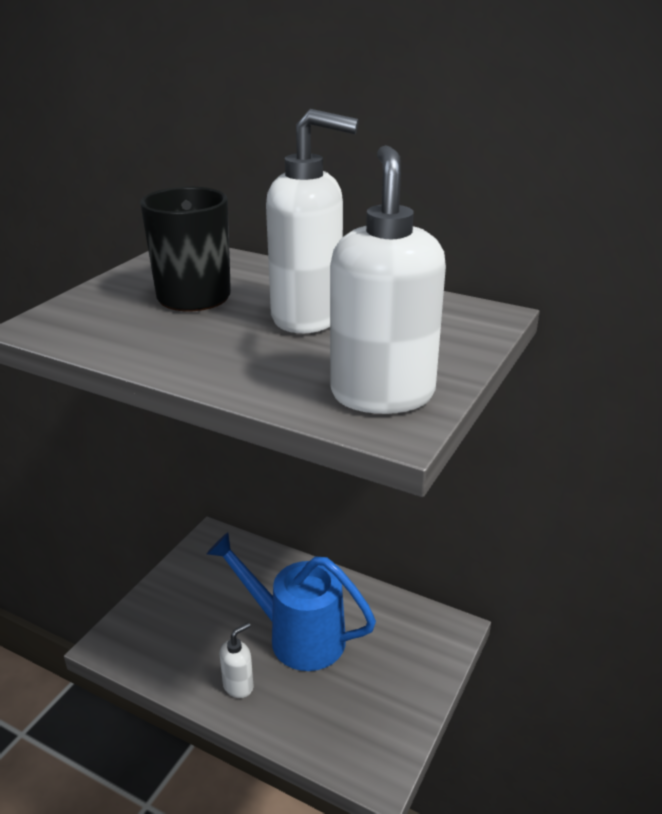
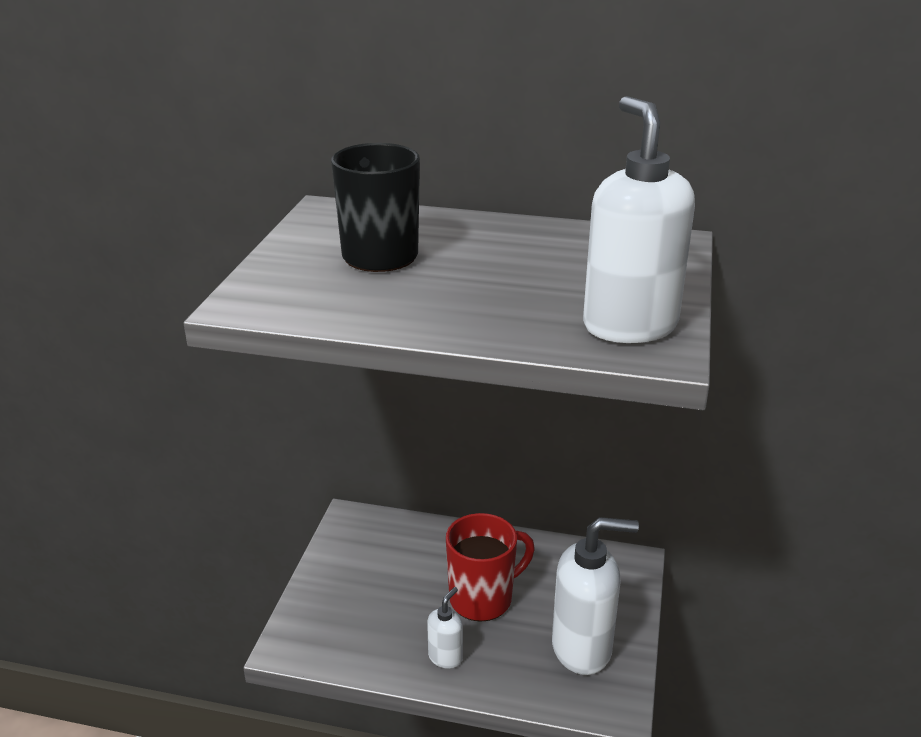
camera: 15 degrees left, 0 degrees up
blue watering can [207,532,376,671] -> red mug [446,513,535,622]
white soap dispenser [266,109,359,333] -> white soap dispenser moved to [552,517,639,675]

